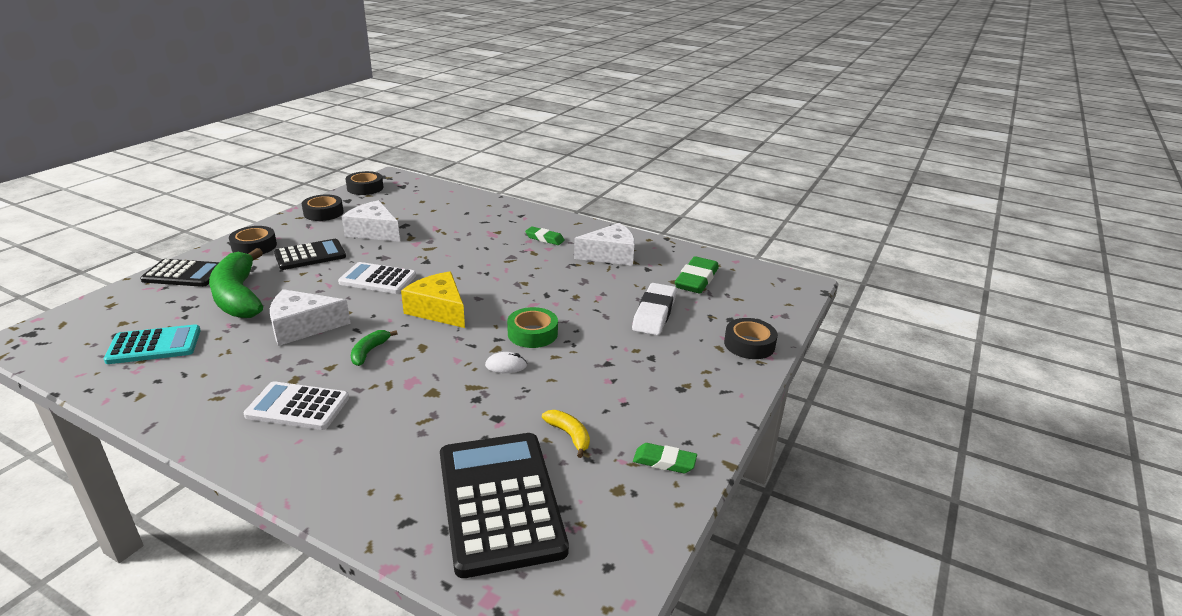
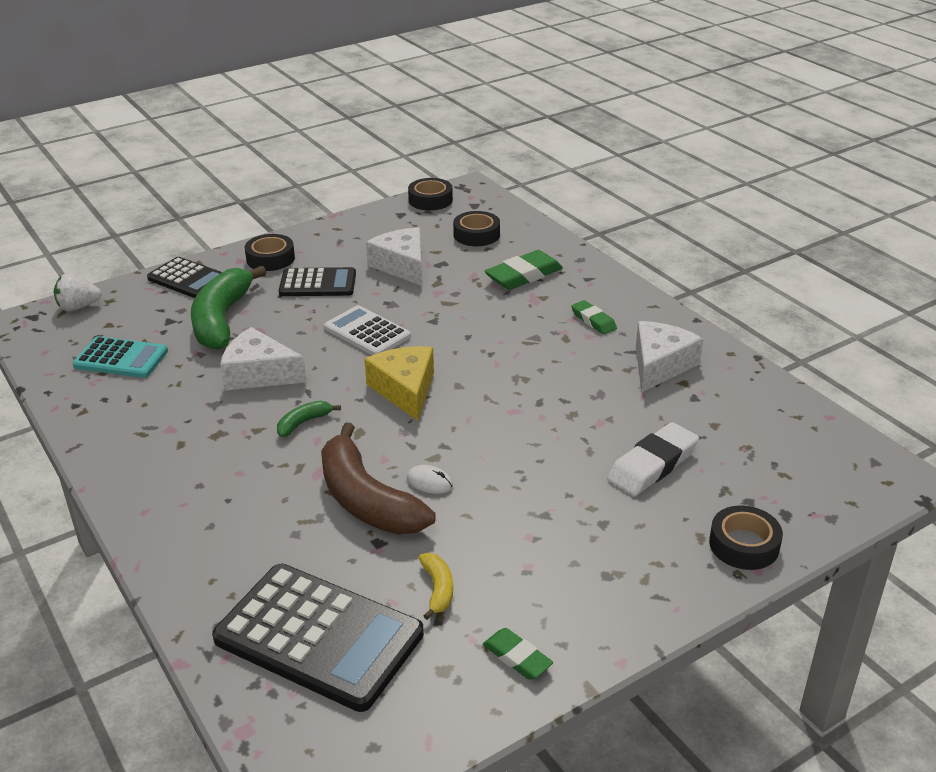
camera: 30 degrees right, 5 degrees up
white calculator [244,381,349,430] -> none
black tape [302,195,344,221] -> black tape moved to [453,211,500,246]
black calculator [440,433,569,578] -> black calculator turned 105 degrees clockwise [212,564,424,712]
green tape [507,307,558,348] -> none
white cheese [574,223,635,266] -> white cheese turned 75 degrees counterclockwise [636,321,703,393]
green eraser [675,256,719,294] -> green eraser moved to [485,250,563,290]
none -> white strawberry [54,273,102,311]
none -> brown banana [321,422,435,535]

